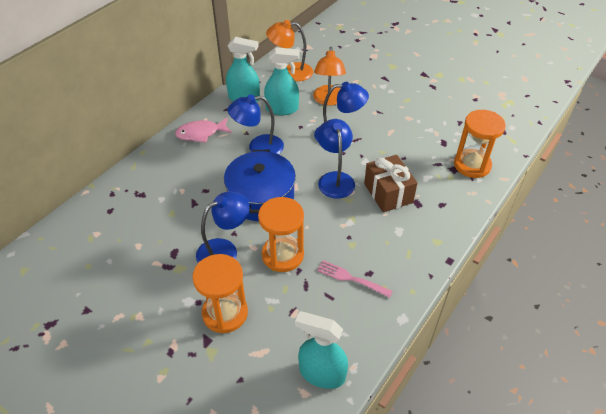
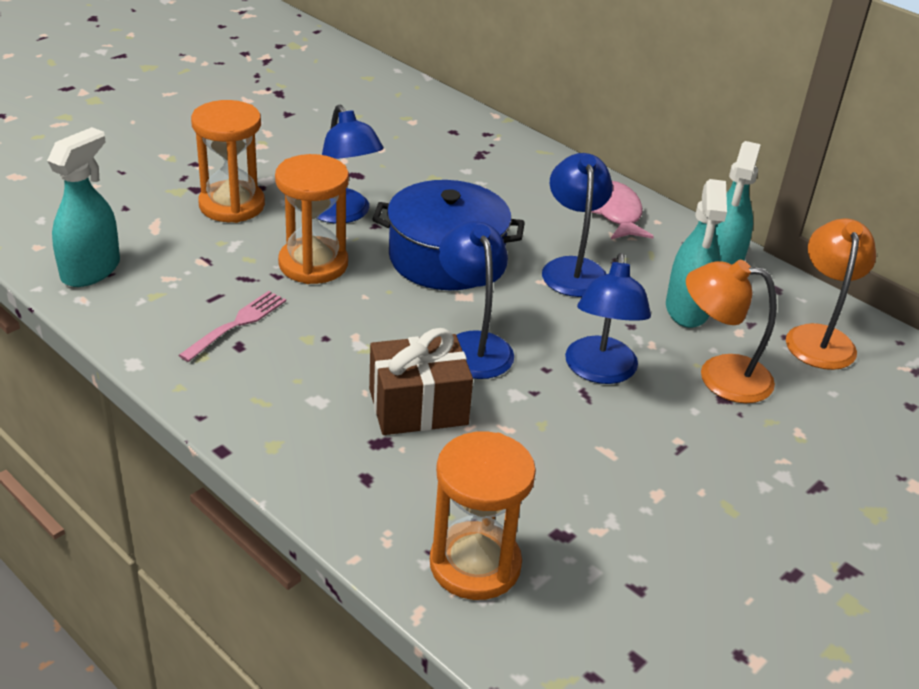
camera: 95 degrees right, 10 degrees down
blue lamp [317,119,355,199] -> blue lamp turned 105 degrees counterclockwise [439,221,514,379]

